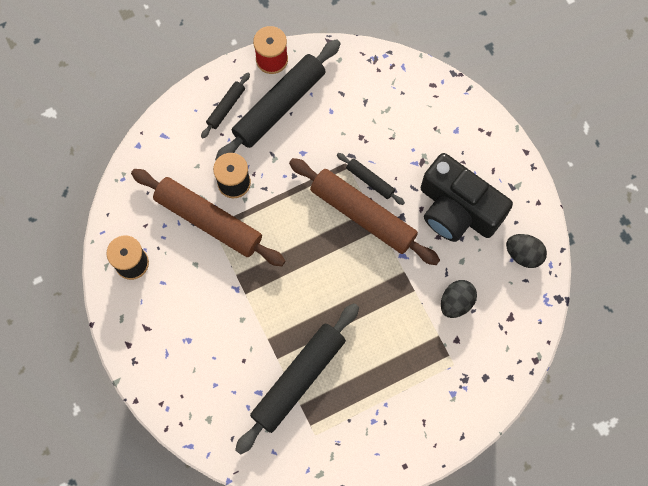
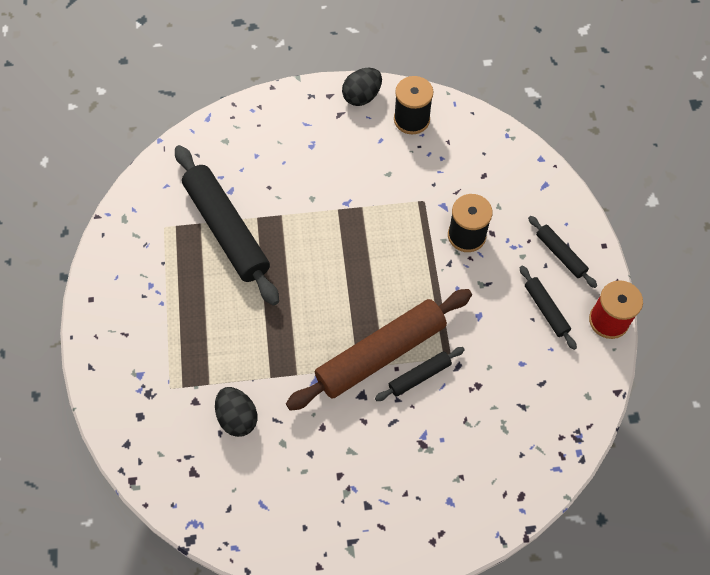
camera: 110 degrees right, 10 degrees down
brown rolling pin [131,169,285,266] -> none
black rolling pin [215,39,341,160] -> black rolling pin [520,266,577,350], size x0.47
black camera [421,153,513,242] -> none
black egg [506,234,547,268] -> black egg moved to [342,68,382,106]

